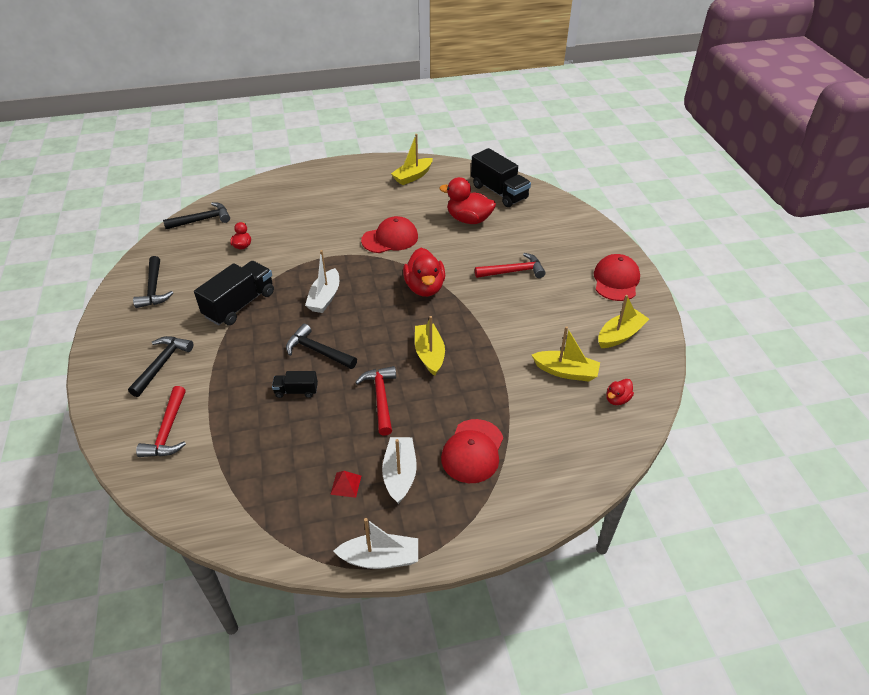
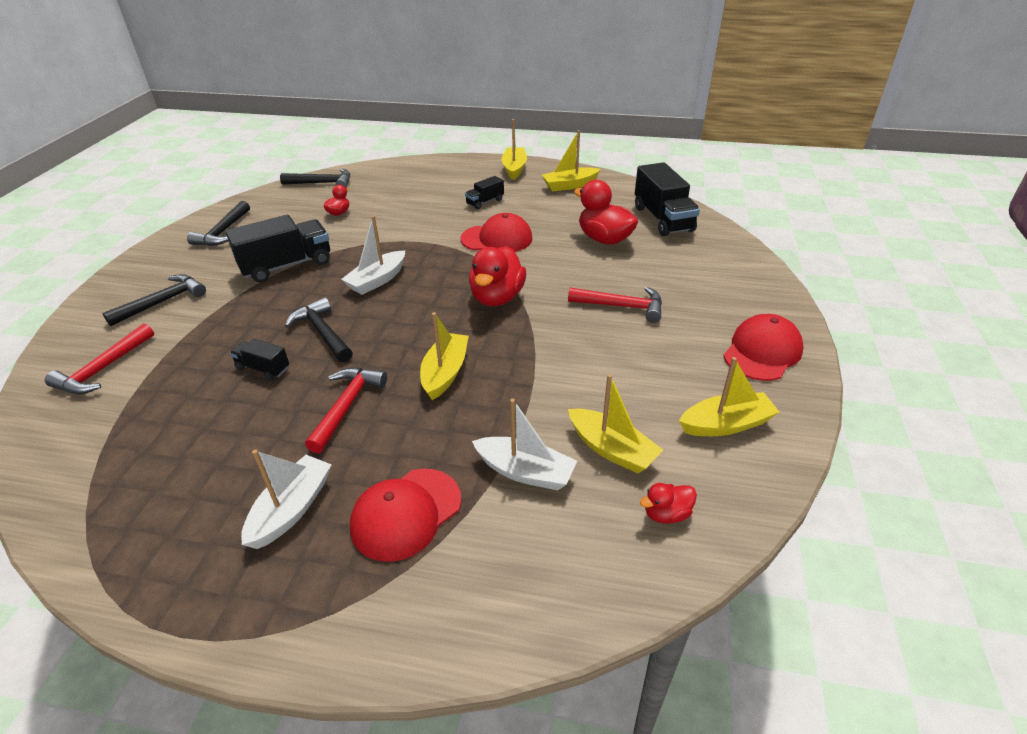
camera: 25 degrees right, 5 degrees down
red pyramid [330,471,361,498] -> none
white boat [333,518,418,569] -> white boat moved to [472,398,577,491]
none -> black truck [465,176,504,209]
none -> yellow boat [501,119,527,180]

